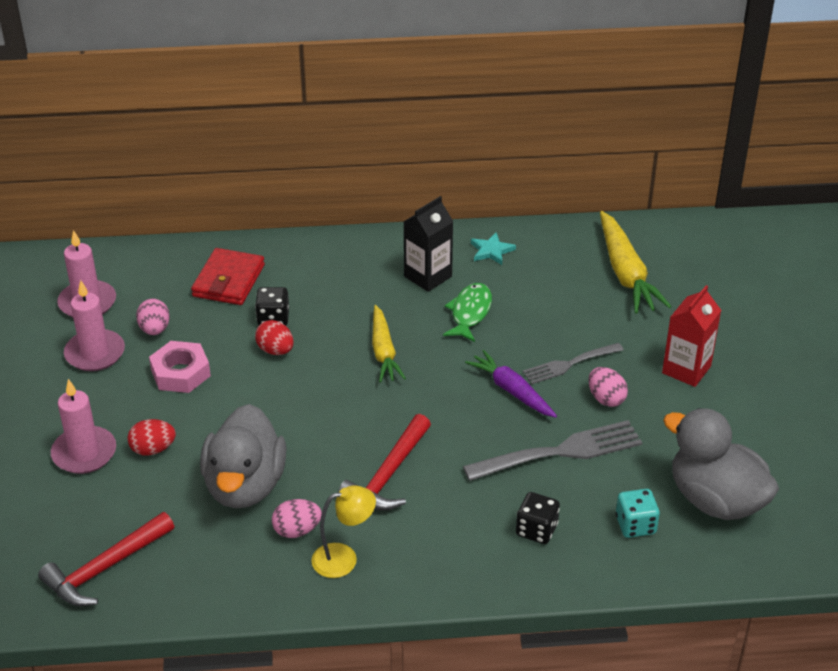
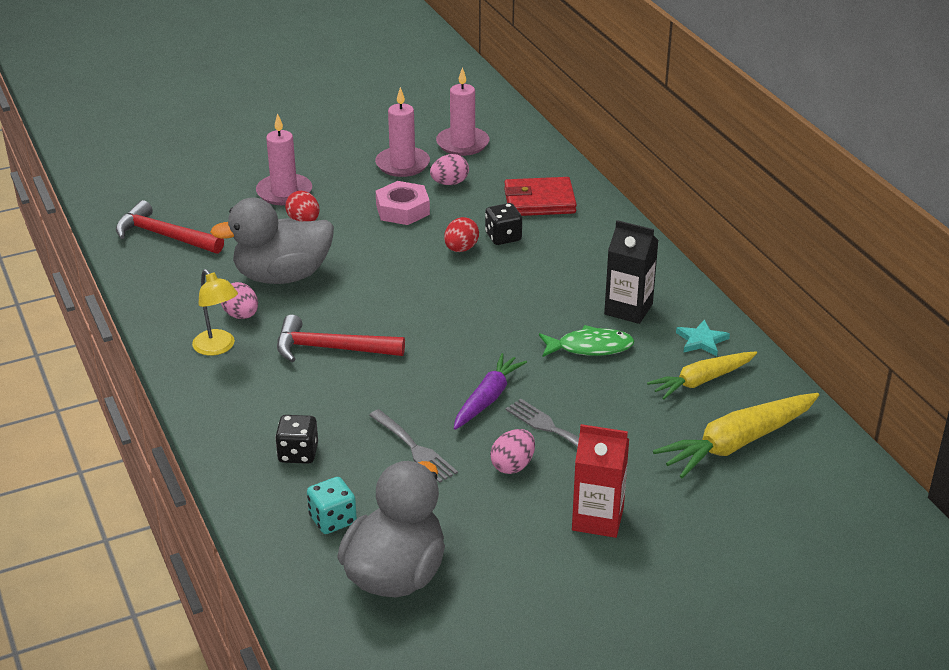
camera: 70 degrees right, 5 degrees down
yellow carrot [372,305,406,383] -> yellow carrot moved to [647,351,757,400]
grey fork [463,420,642,481] -> grey fork [369,409,458,483], size x0.62

